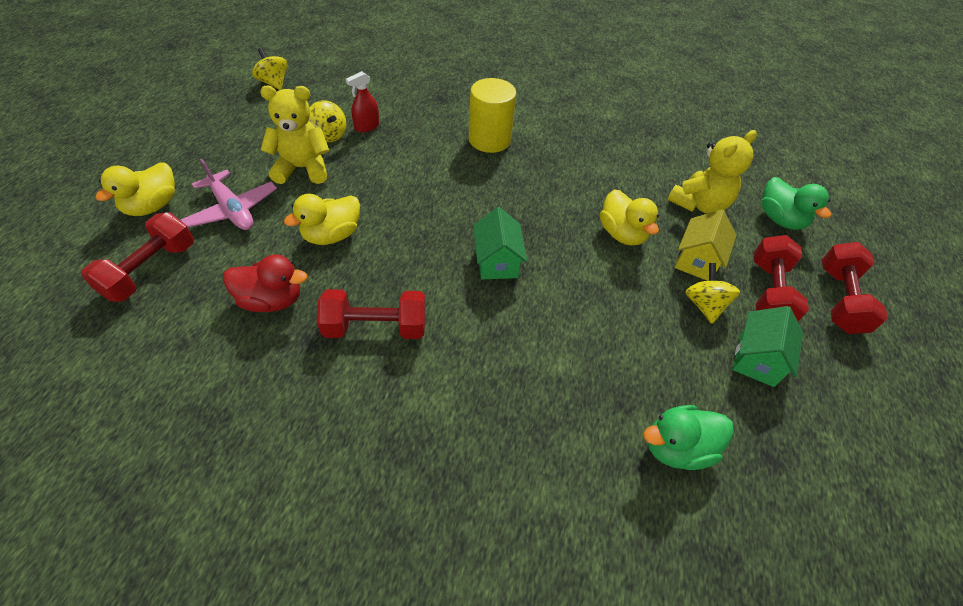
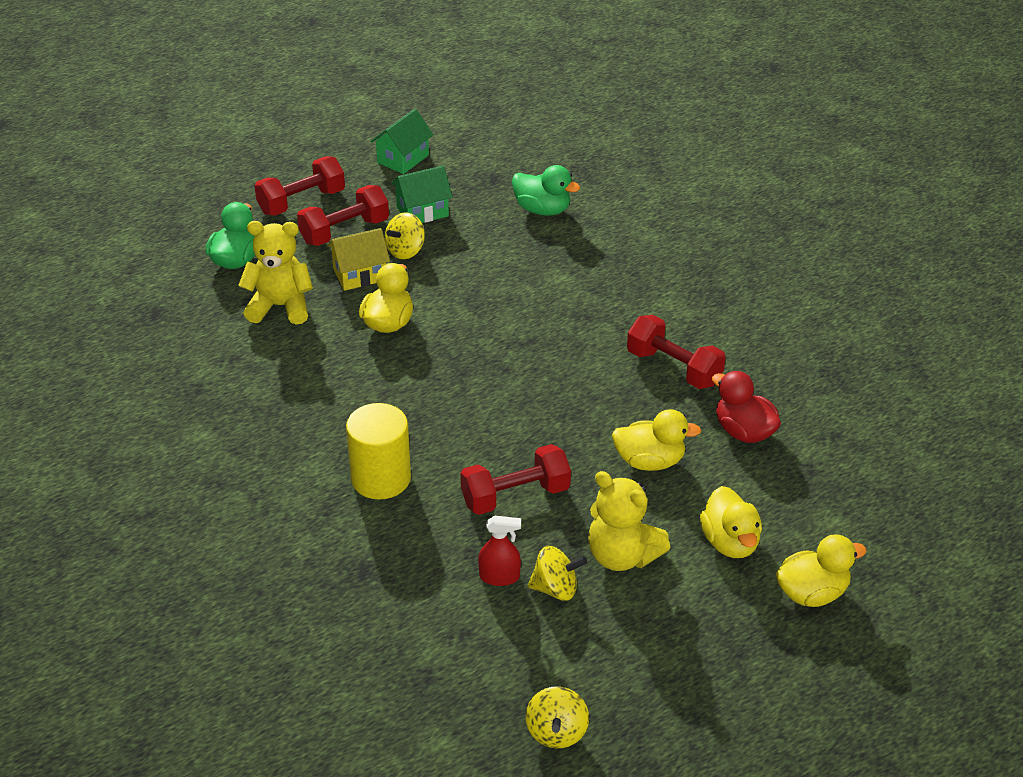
camera: 135 degrees left, 10 degrees down
red dumbbell [81,213,194,302] -> red dumbbell moved to [460,444,571,515]
pink plane [180,159,277,230] -> yellow duck [700,486,762,558]
yellow spinning top [308,100,346,142] -> yellow spinning top turned 90 degrees clockwise [528,546,587,601]
green house [473,207,527,279] -> green house moved to [370,109,434,174]

